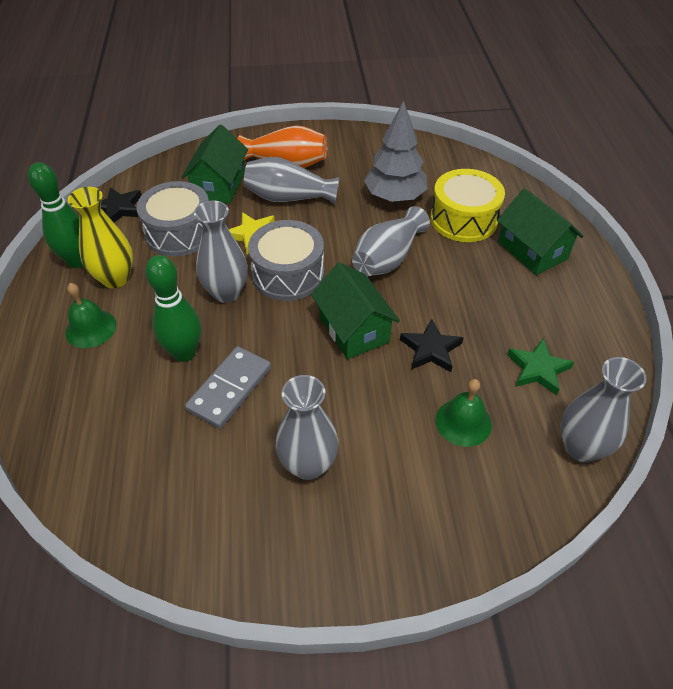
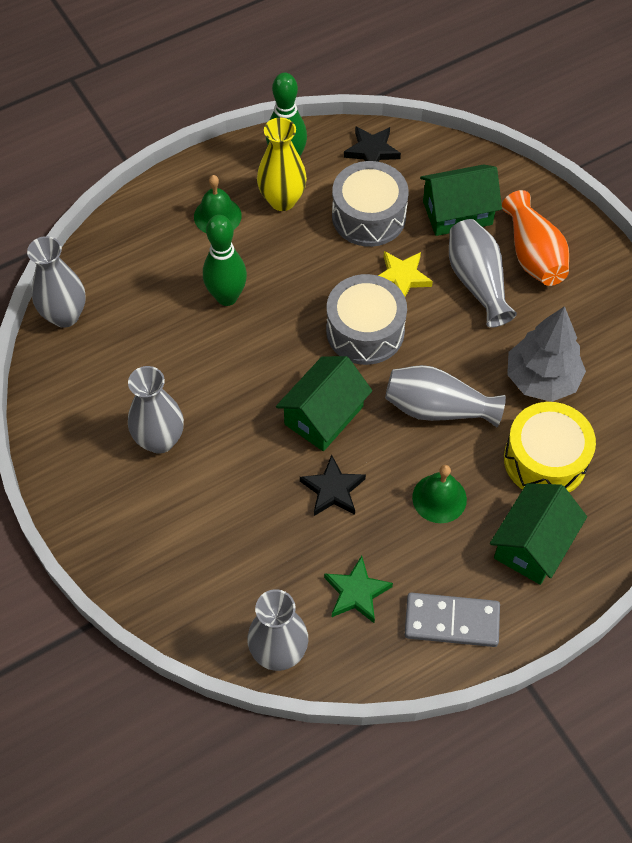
camera: 65 degrees right, 10 degrees up
grey domino [185,346,271,429] -> grey domino moved to [405,593,500,647]
grey vase [194,201,248,303] -> grey vase moved to [27,236,86,328]
green bell [436,379,492,447] -> green bell moved to [412,465,467,523]

